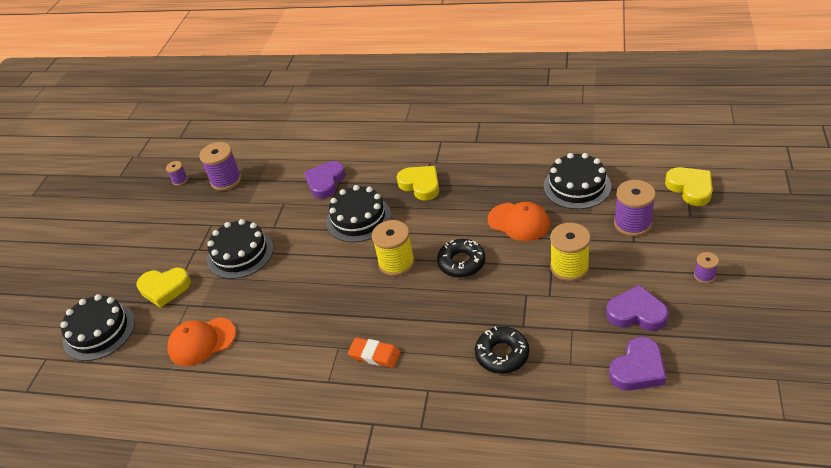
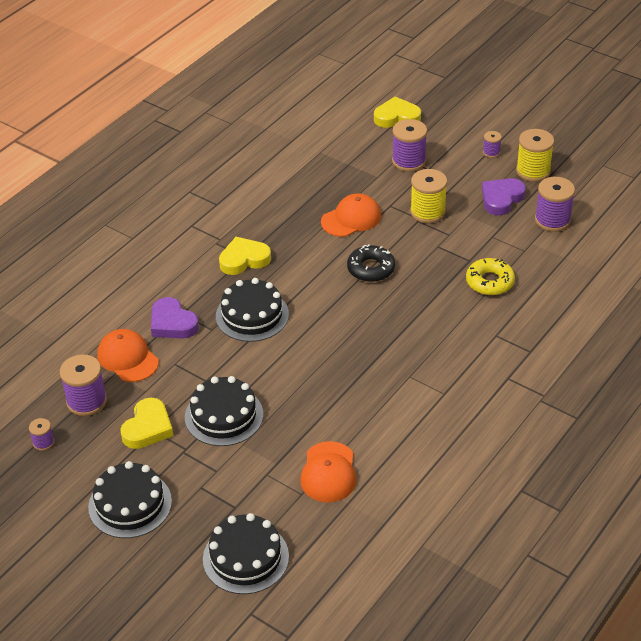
camera: 70 degrees left, 0 degrees up
yellow heart [136,268,191,308] -> yellow heart moved to [120,398,173,449]
orange eraser [348,338,401,368] -> none
yellow spool [372,220,414,276] -> yellow spool moved to [516,129,554,182]
black donut [475,326,529,374] -> yellow donut [466,258,515,295]
black cake [544,153,611,209] -> black cake moved to [88,461,172,538]
purple heart [609,337,666,391] -> purple spool [535,177,575,232]
none -> orange cap [97,329,159,382]

